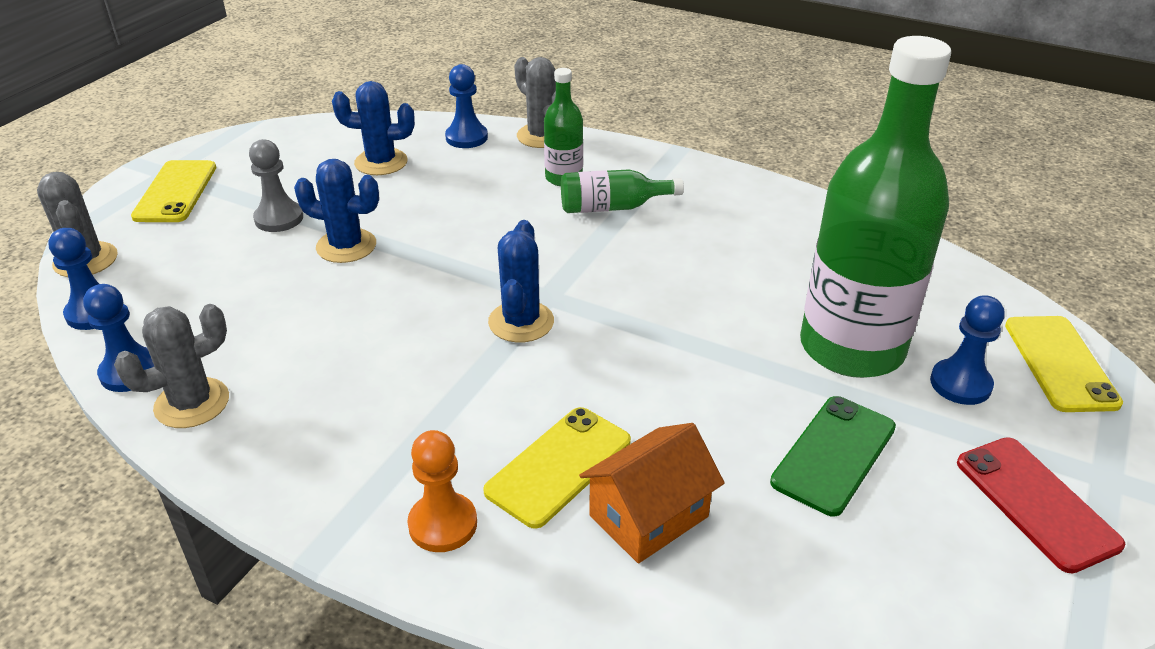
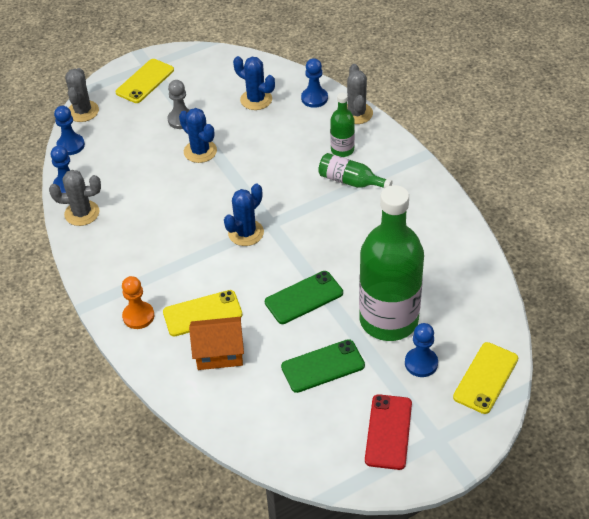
camera: 35 degrees right, 10 degrees up
none -> green phone [265,271,343,324]

